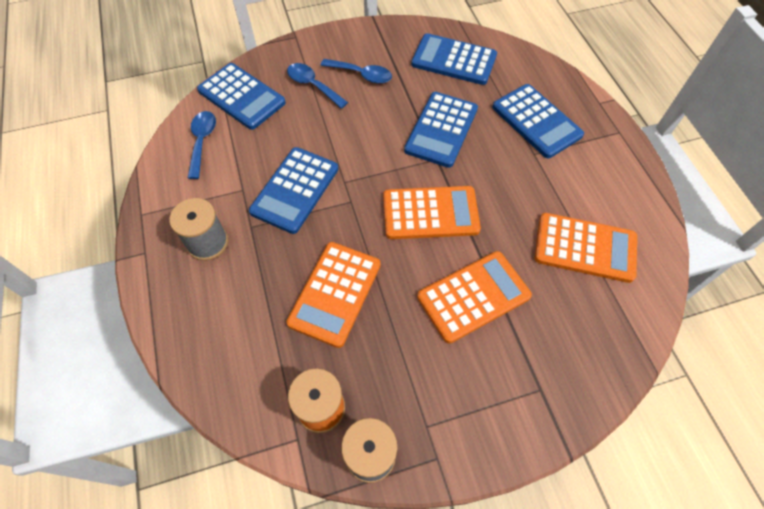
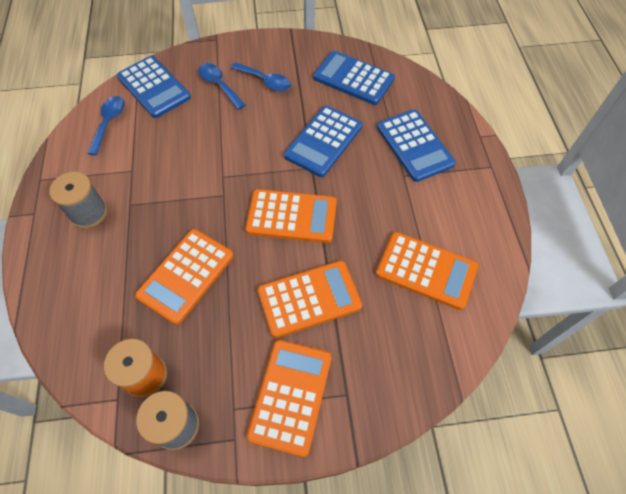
camera: 10 degrees right, 0 degrees up
blue calculator [249,147,338,234] -> none
none -> orange calculator [247,340,332,457]

